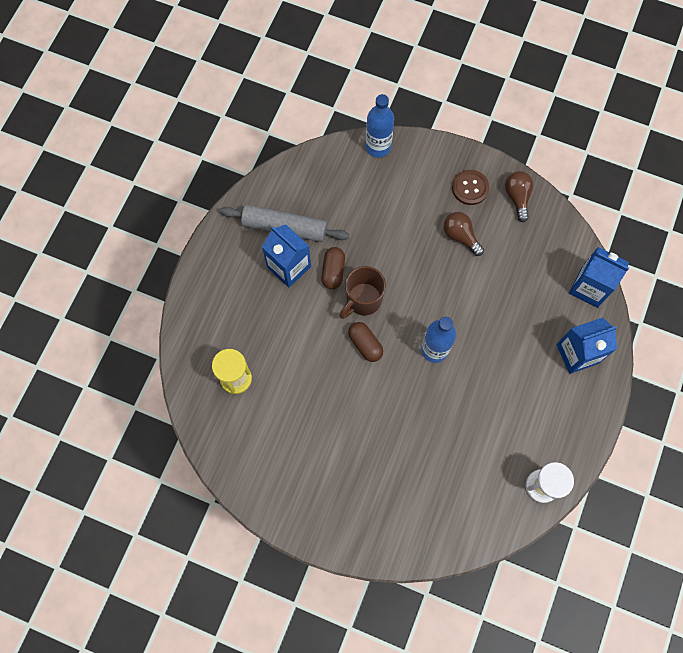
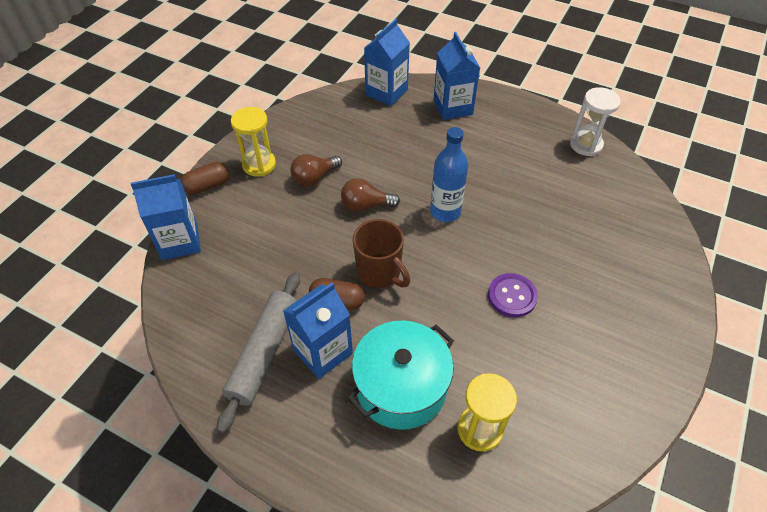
camera: 85 degrees left, 20 degrees down
brown capsule [348,322,383,362] -> brown capsule moved to [181,162,229,195]
blue bottle [366,94,394,158] -> blue carton [130,174,201,260]
brown button [452,170,489,205] -> yellow hourglass [231,107,276,177]
brown light bulb [505,171,534,222] -> brown light bulb moved to [341,178,400,212]
none -> turquoise pot [347,321,454,430]
none -> purple button [488,273,538,317]

